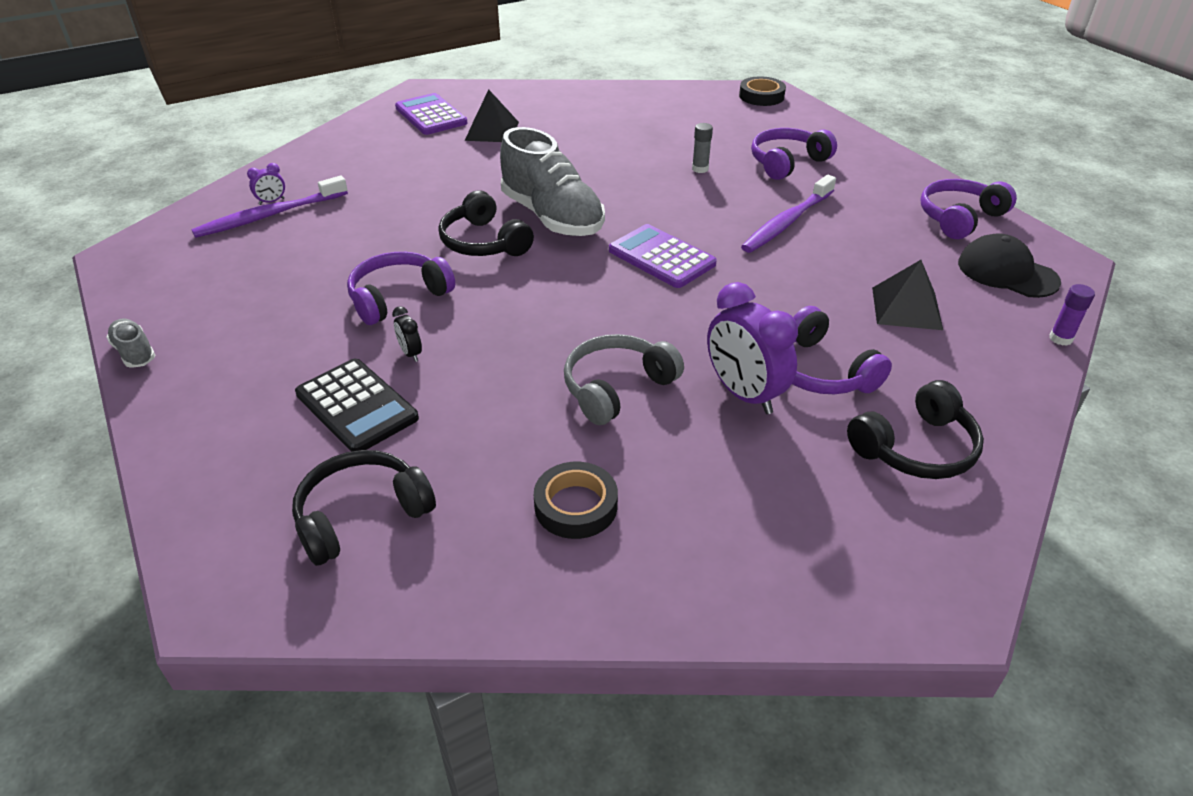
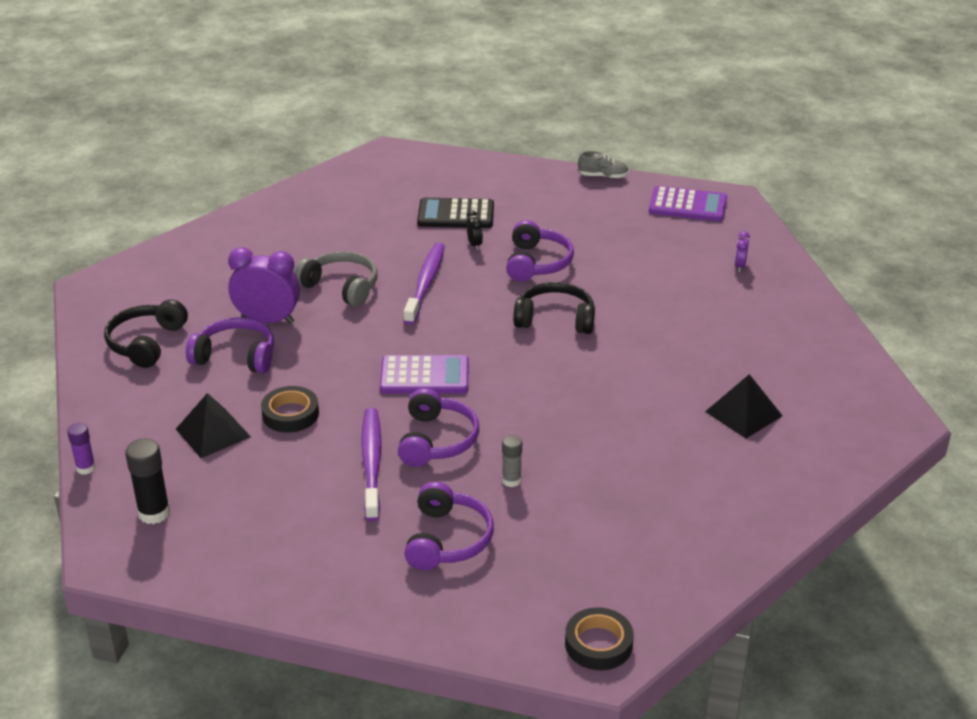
camera: 135 degrees right, 5 degrees down
purple toothbrush [191,176,348,238] -> purple toothbrush moved to [403,243,445,325]
black headphones [292,450,436,566] -> none
black clock [392,306,422,362] -> black clock turned 60 degrees clockwise [467,211,483,250]
purple calculator [395,93,467,135] -> purple calculator moved to [649,186,727,221]
grey shoe [500,127,605,236] -> none
black tape [534,462,618,539] -> black tape moved to [261,386,319,433]
grey headphones [564,334,684,425] -> grey headphones turned 60 degrees counterclockwise [294,251,378,307]
purple headphones [921,179,1017,239] -> purple headphones moved to [398,388,479,467]
black cap [958,233,1061,298] -> black glue stick [125,439,170,524]

